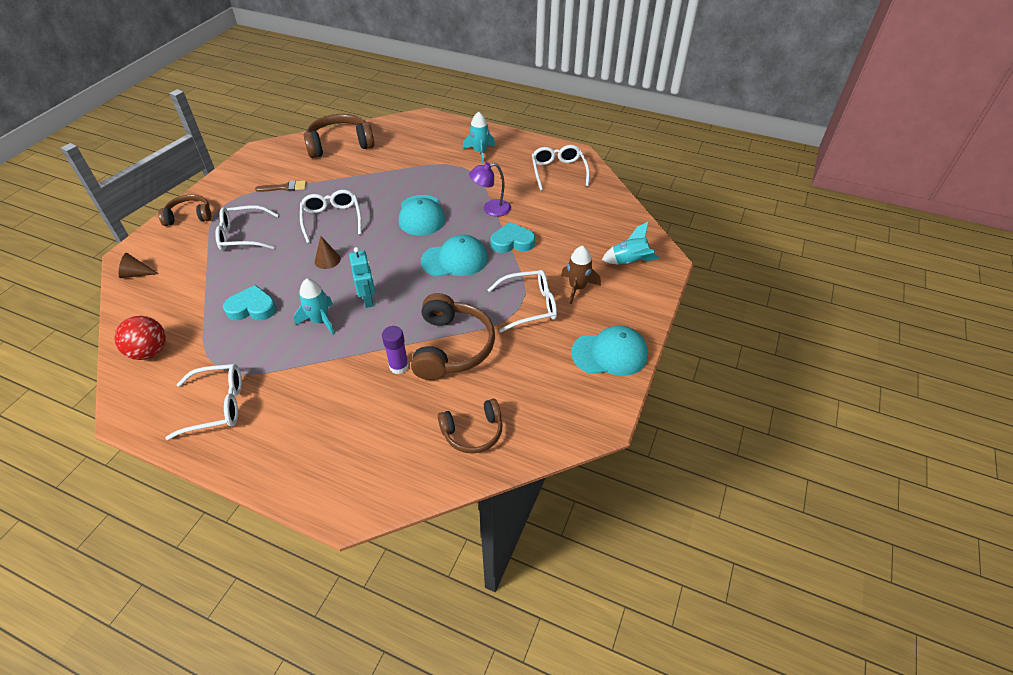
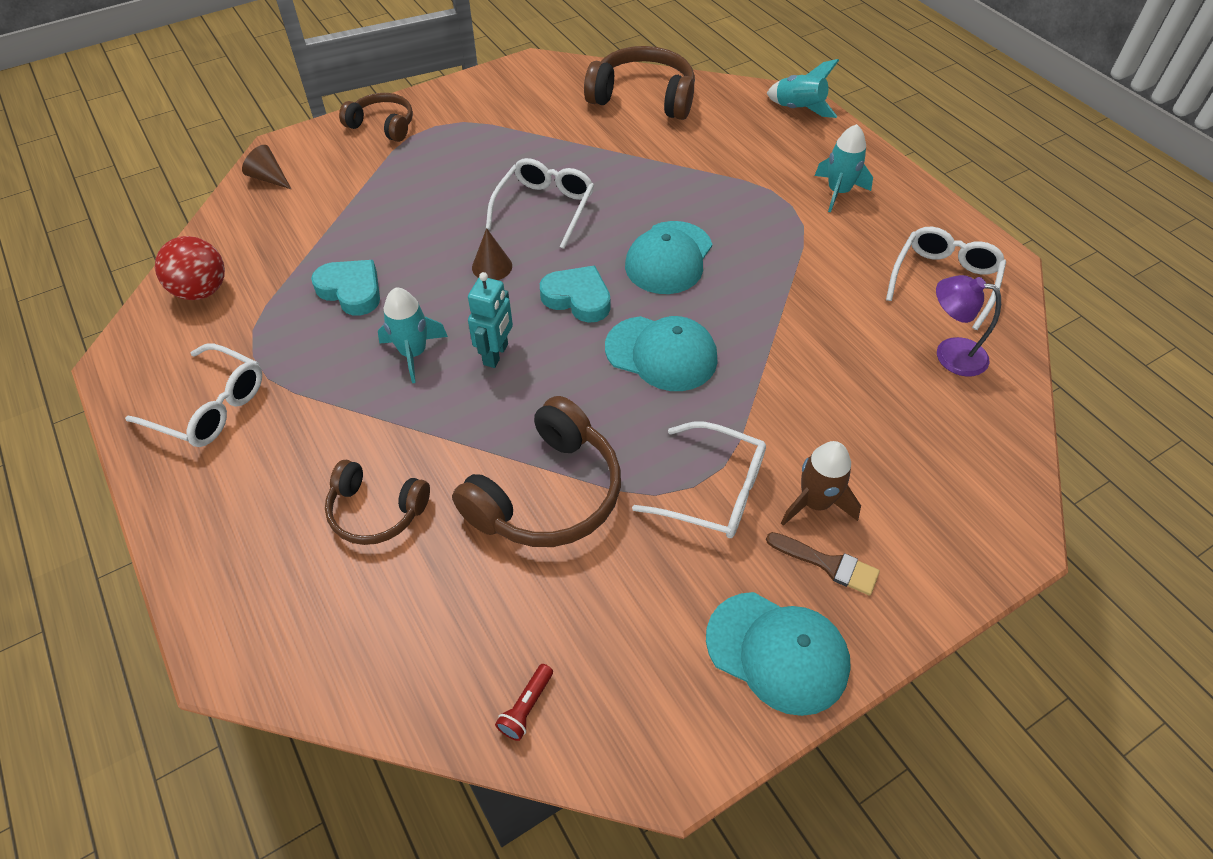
camera: 35 degrees right, 5 degrees up
white glasses [215,205,279,251] -> none
brown brush [255,180,306,192] -> brown brush moved to [766,532,880,596]
purple glue stick [382,326,409,374] -> none
brown headphones [438,399,503,453] -> brown headphones moved to [325,460,430,545]
purple lamp [469,162,511,217] -> purple lamp moved to [936,275,1001,377]
turquoise heart [490,222,535,253] -> turquoise heart moved to [540,266,610,323]
turquoise rocket [602,222,660,265] -> turquoise rocket moved to [766,59,839,118]
none -> red flashlight [495,664,553,741]

